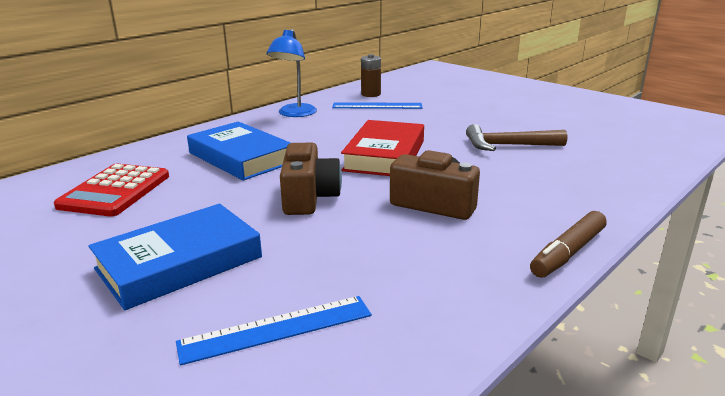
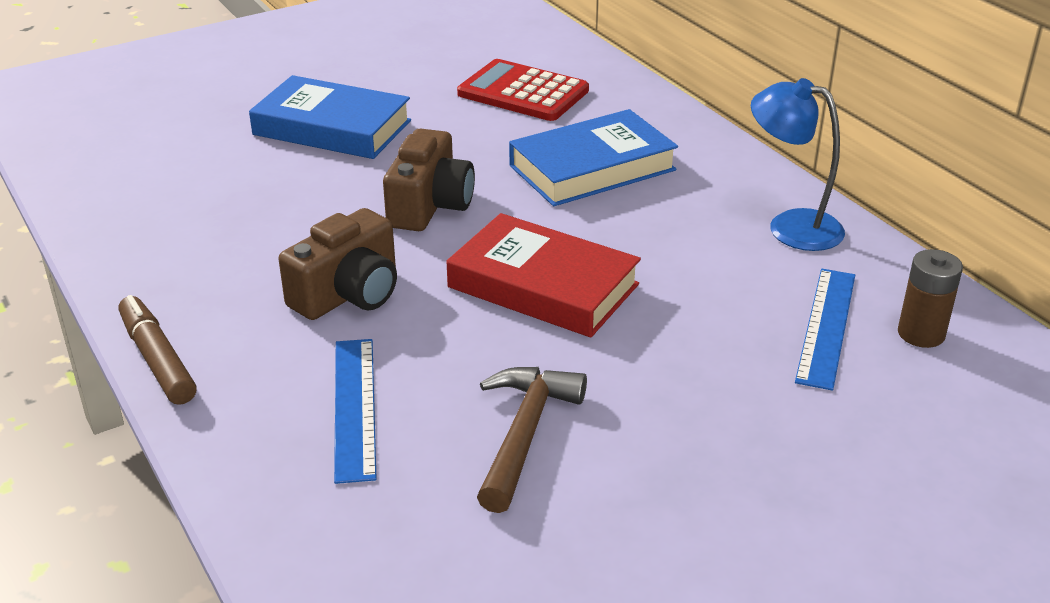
camera: 105 degrees right, 10 degrees up
blue book [88,204,262,310] -> blue book turned 45 degrees counterclockwise [249,75,411,159]
blue ruler [176,296,372,366] -> blue ruler moved to [334,339,377,484]
brown camera [280,143,342,215] -> brown camera turned 90 degrees counterclockwise [383,128,475,231]

